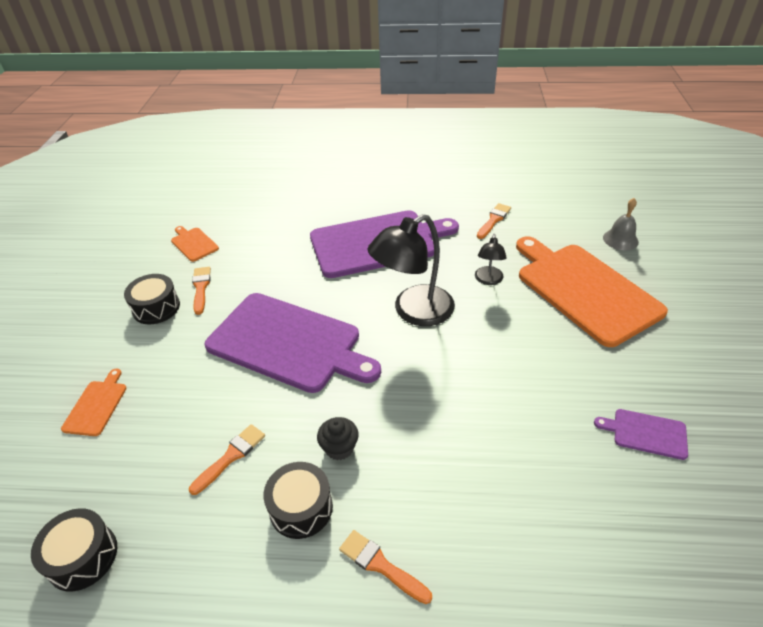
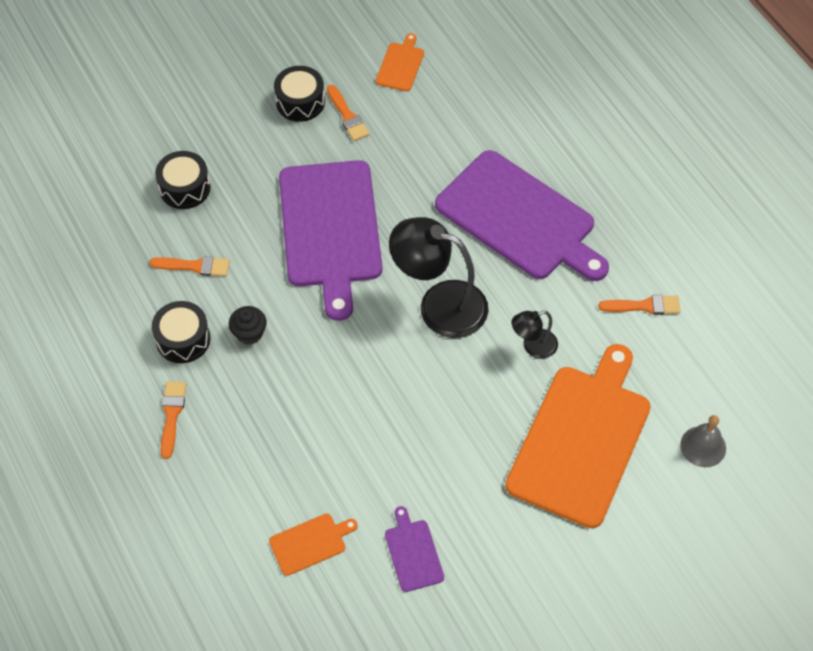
camera: 55 degrees right, 15 degrees up
black drum [31,508,117,592] -> black drum moved to [155,151,210,209]
orange cutting board [61,369,127,436] -> orange cutting board moved to [269,513,358,576]
orange brush [192,267,211,315] -> orange brush turned 105 degrees clockwise [327,85,370,141]

